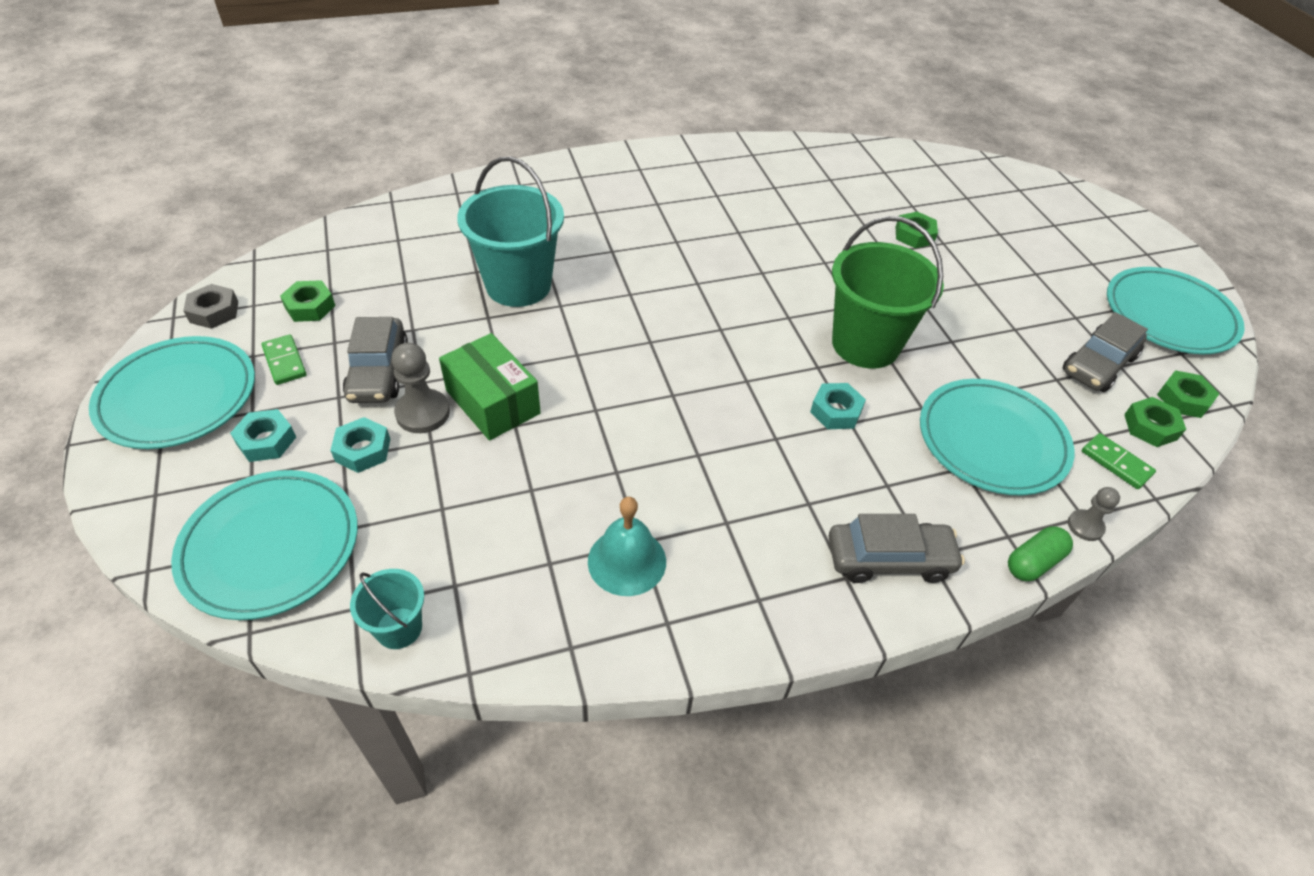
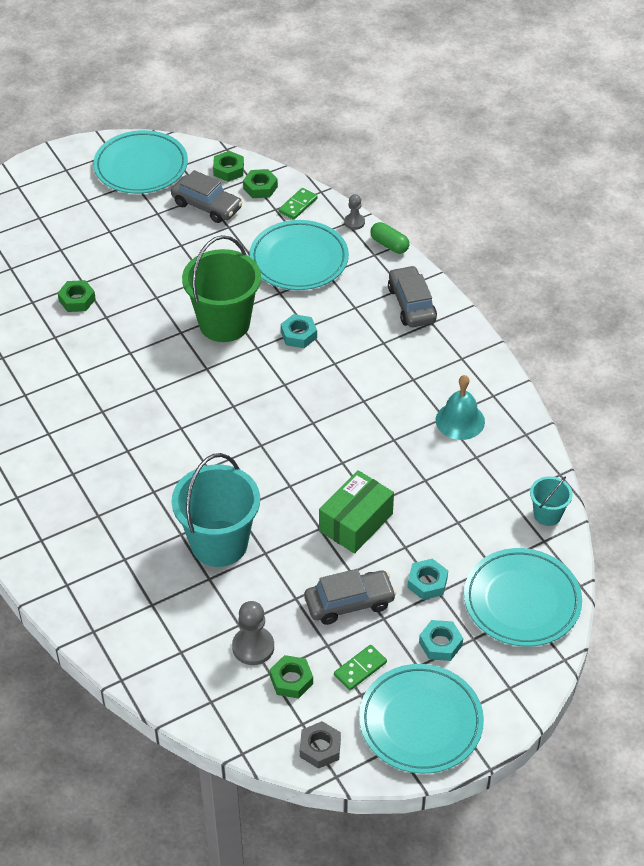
camera: 100 degrees left, 0 degrees up
grey pawn [391,343,450,433] -> grey pawn moved to [232,601,274,665]

